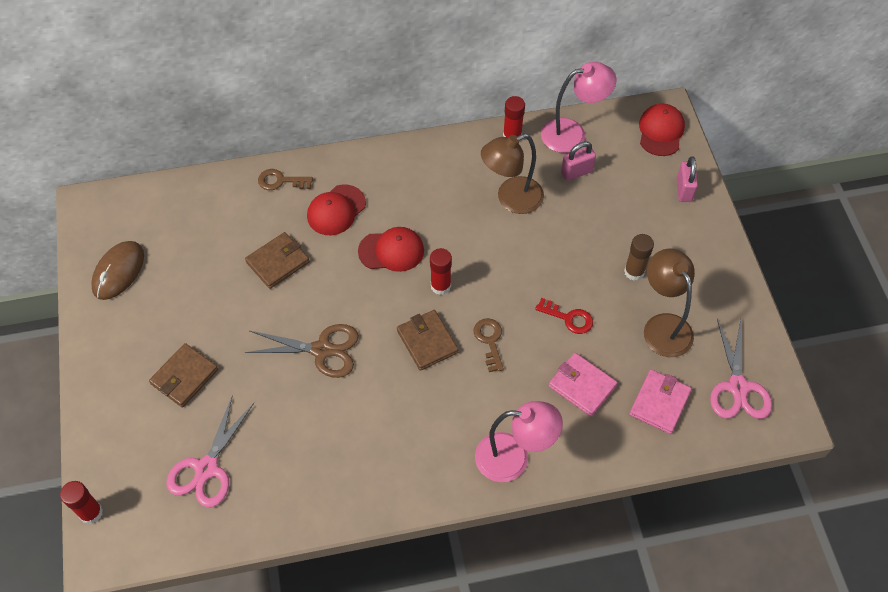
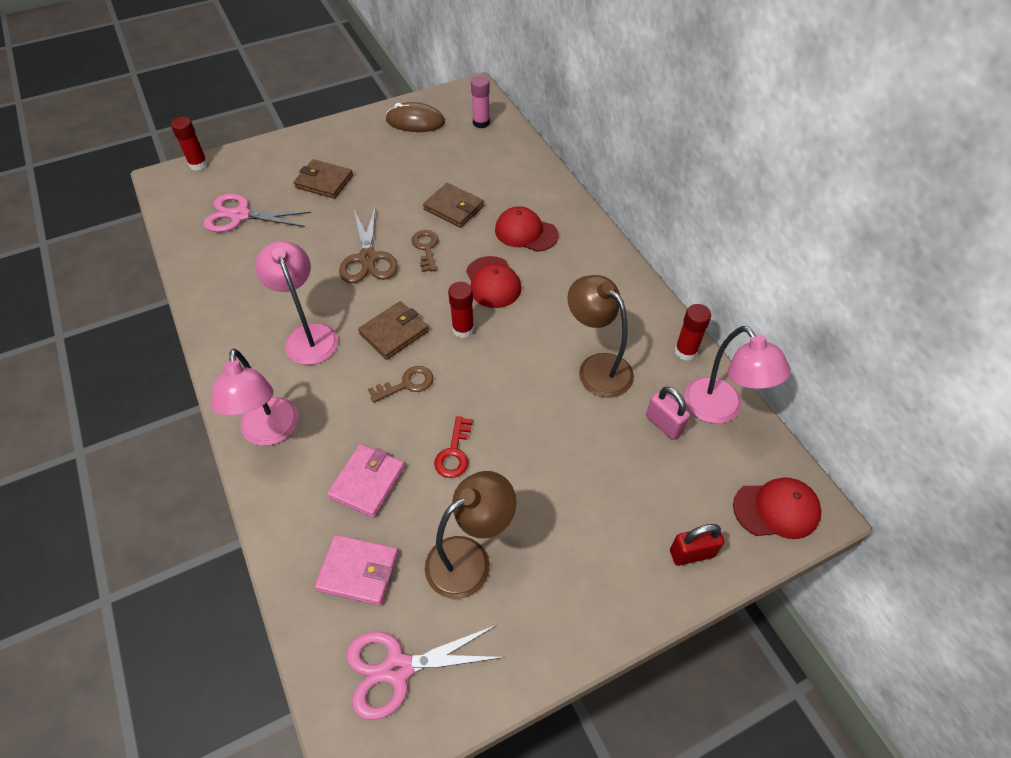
camera: 75 degrees right, 5 degrees down
brown key [258,169,313,190] -> brown key moved to [411,230,439,272]
brown glue stick [624,234,654,281] -> none
pink padlock [677,156,698,202] -> red padlock [670,524,724,566]
none -> pink lamp [255,241,338,365]
none -> pink glue stick [471,76,490,128]

